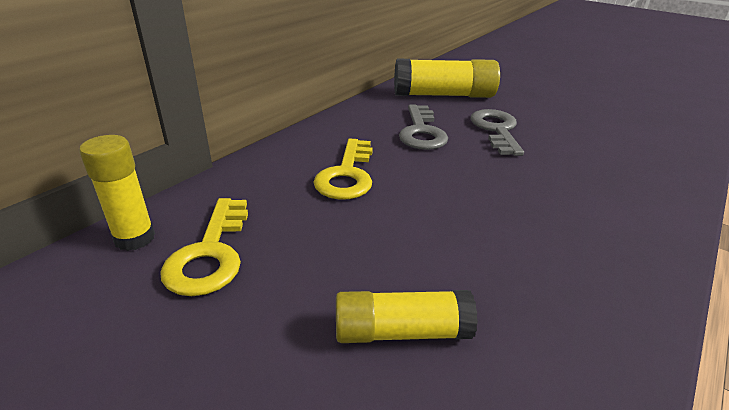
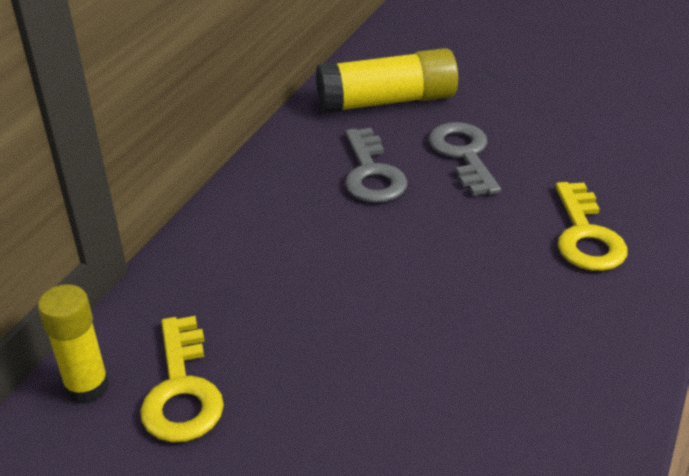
camera: 10 degrees left, 5 degrees up
yellow key [313,139,373,200] -> yellow key moved to [555,182,627,271]
yellow glue stick [336,290,478,343] -> none

